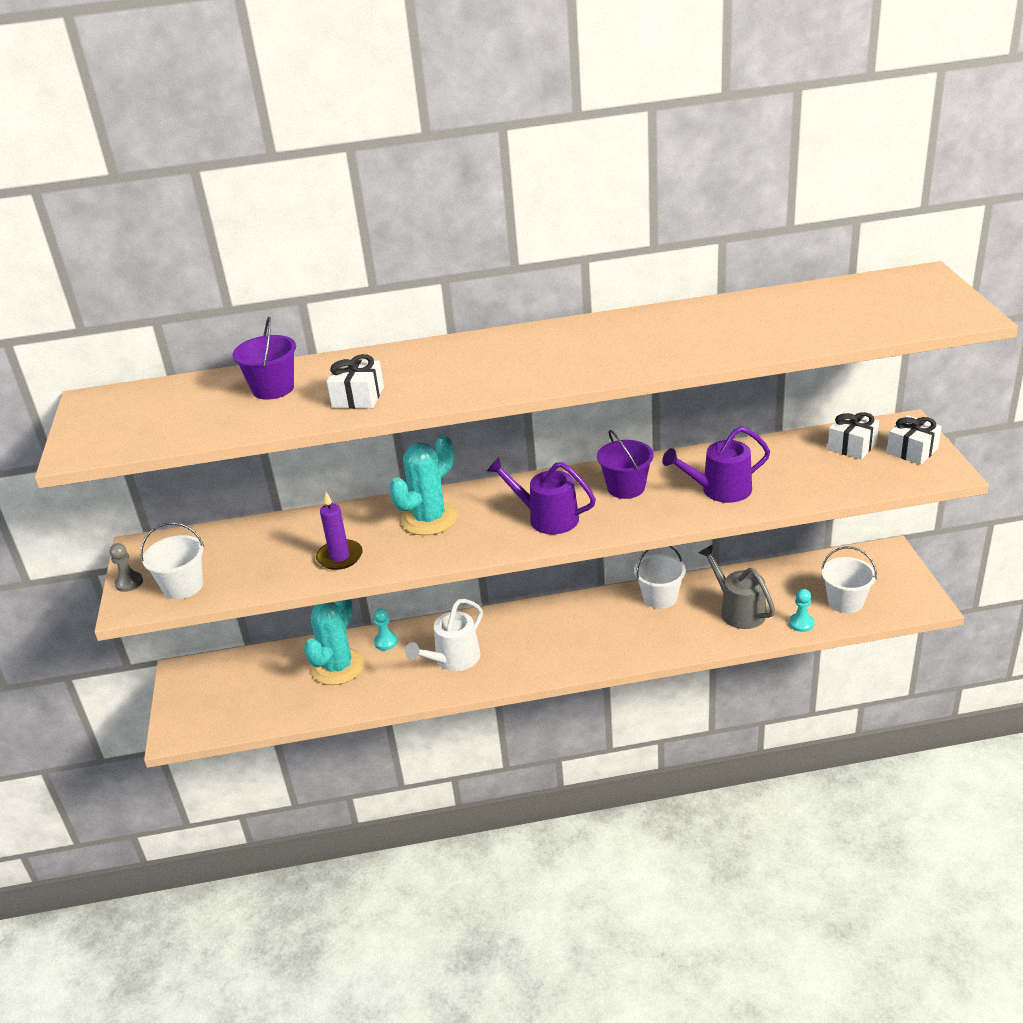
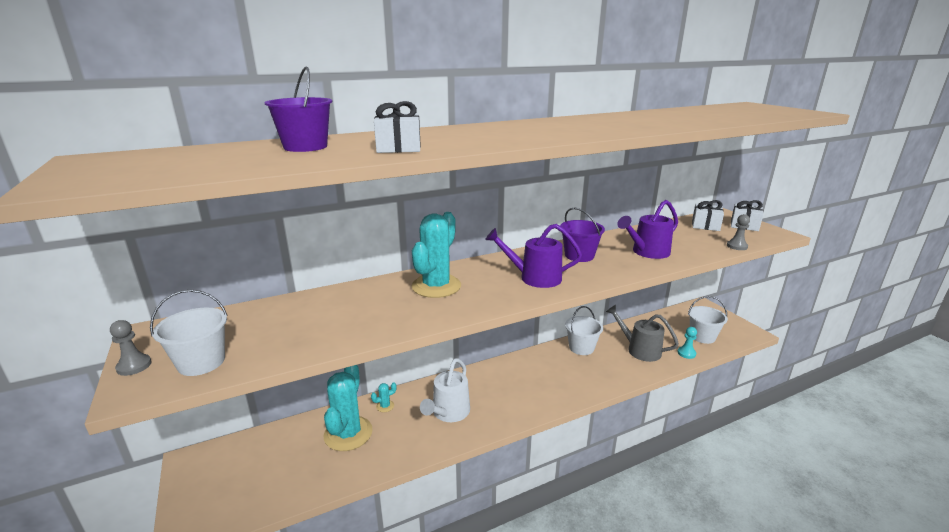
camera: 20 degrees left, 10 degrees down
purple candle [316,492,363,570] -> none
turquoise pawn [374,608,398,650] -> turquoise cactus [371,382,397,412]
none -> grey pawn [727,214,750,250]

